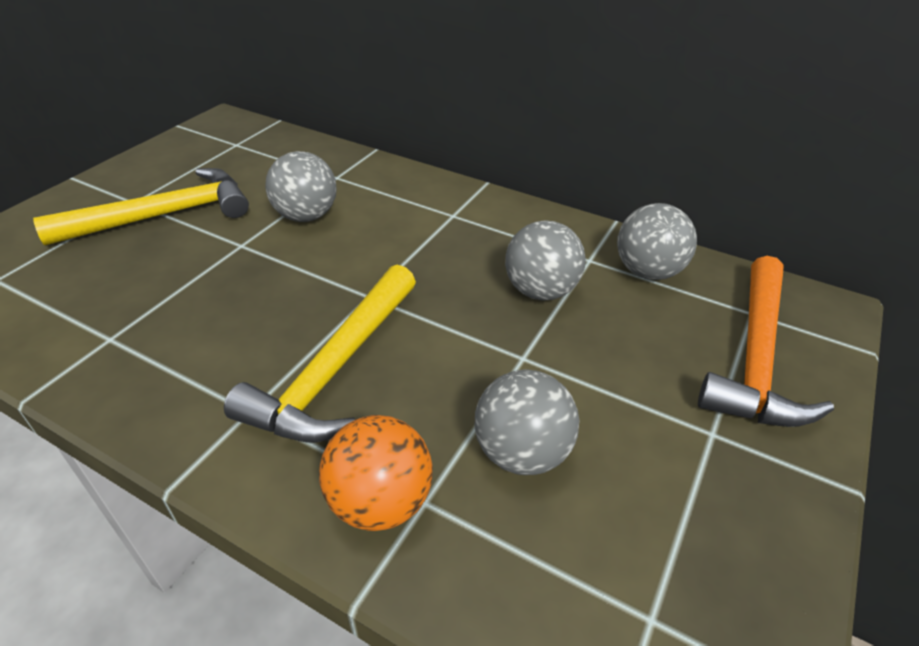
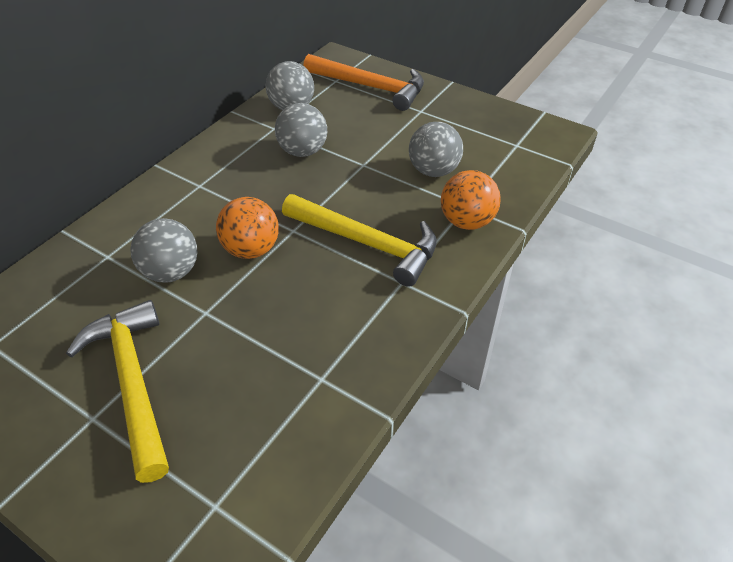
camera: 85 degrees left, 5 degrees up
none -> orange ball [216,197,279,259]

